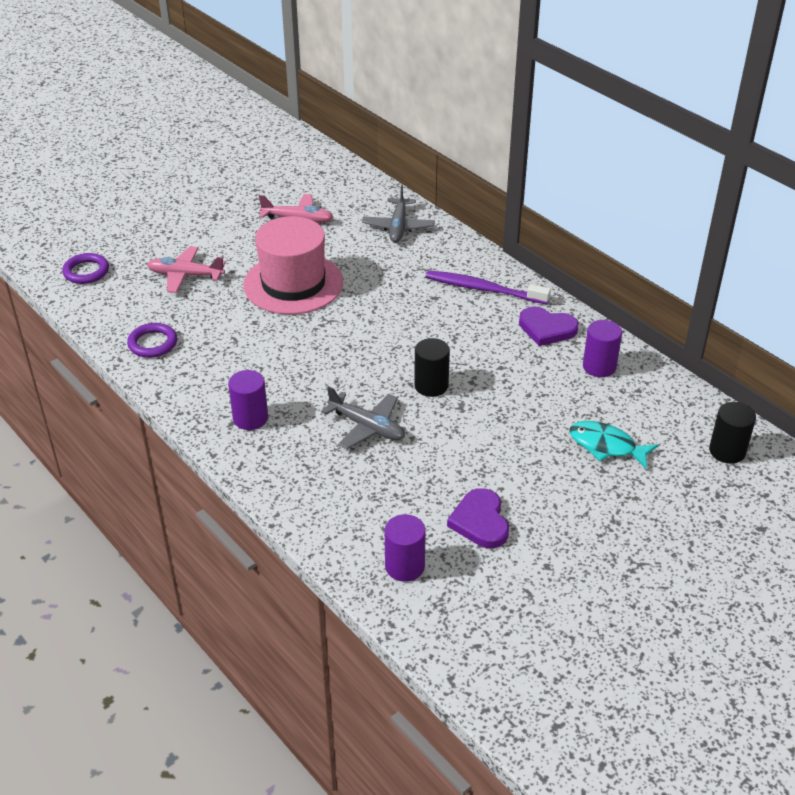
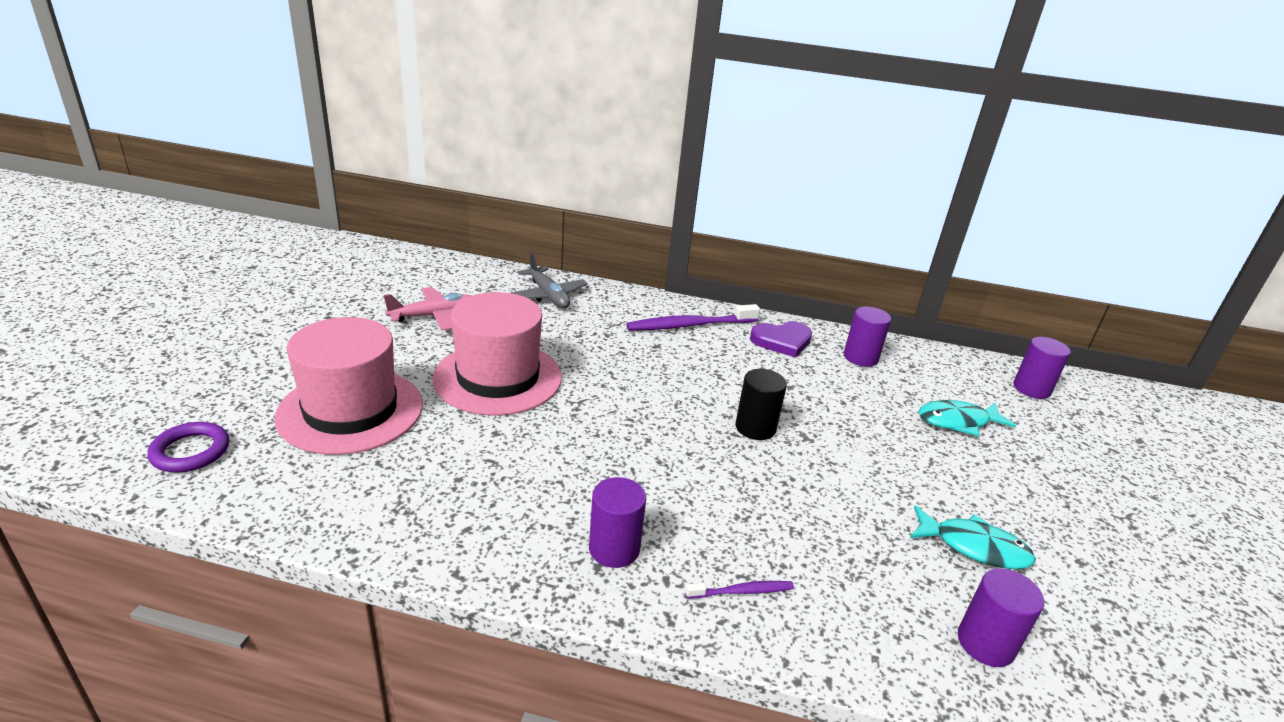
camera: 40 degrees left, 10 degrees down
purple ring [127,323,177,358] -> none
pink plane [147,246,225,293] -> pink hat [274,317,423,455]
grey plane [321,386,405,449] -> none
purple heart [447,488,509,548] -> turquoise fish [910,505,1036,569]
black cylinder [709,402,756,464] -> purple cylinder [1013,337,1071,399]
none -> purple toothbrush [685,581,794,598]

